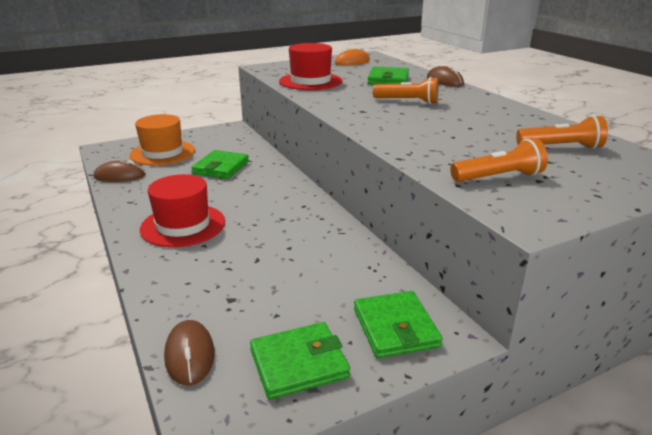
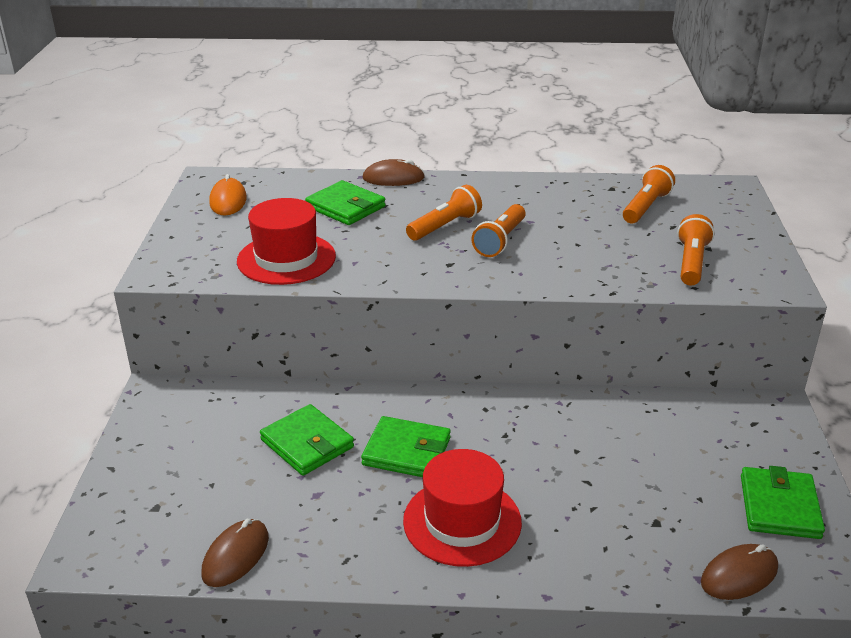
camera: 60 degrees left, 5 degrees up
orange hat [129,114,195,165] -> none
brown mouse [164,320,214,386] -> brown mouse turned 45 degrees counterclockwise [701,544,778,600]
green wallet [354,291,443,358] -> green wallet moved to [361,416,451,477]
none -> orange flashlight [471,204,526,257]

